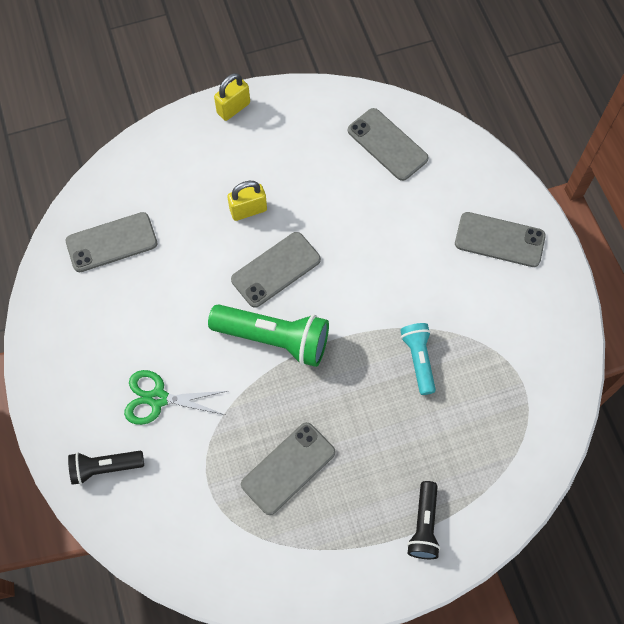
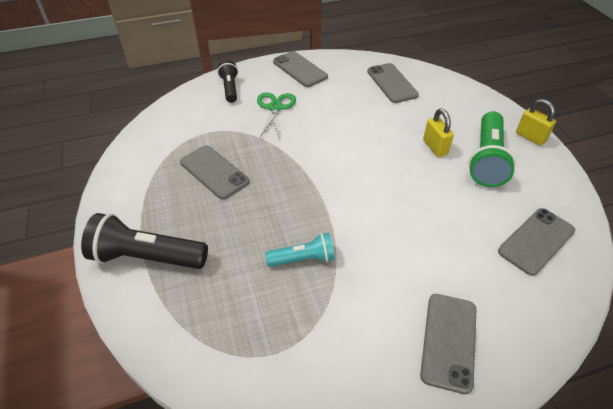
camera: 90 degrees right, 20 degrees down
green flashlight [208,304,329,367] -> green flashlight moved to [468,111,516,187]
grey phone [231,232,321,308] -> grey phone moved to [273,51,328,87]
black flashlight [407,481,440,559] -> black flashlight [81,213,208,269], size x1.70

